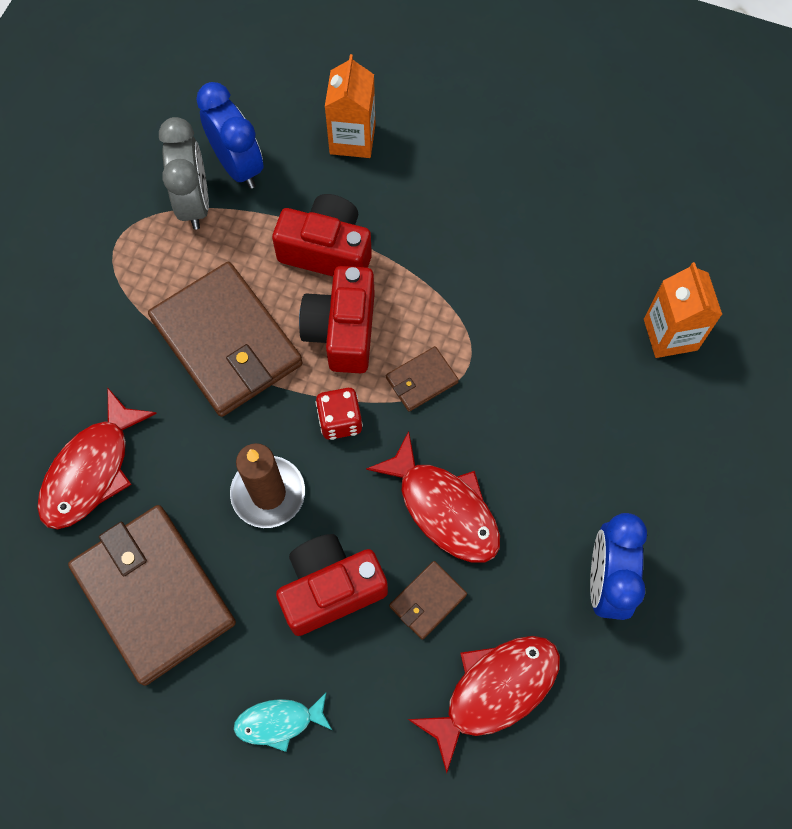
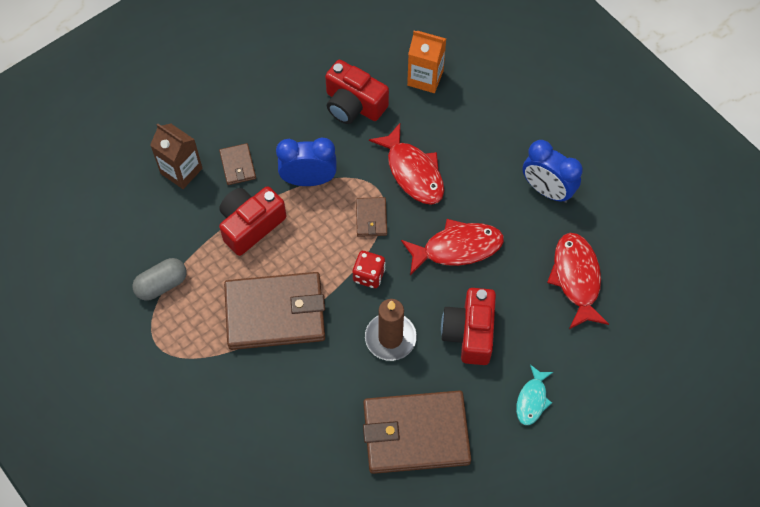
camera: 60 degrees left, 5 degrees down
red fish [37,388,157,529] -> red fish moved to [369,123,444,205]
grey clock [159,117,209,230] -> grey capsule [132,258,187,301]
blue clock [196,82,263,189] -> blue clock moved to [276,137,337,186]
red camera [299,266,375,373] -> red camera moved to [325,60,389,124]
orange carton [325,54,376,158] -> brown carton [150,124,203,189]
brown wallet [389,561,467,640] -> brown wallet moved to [219,143,256,185]

